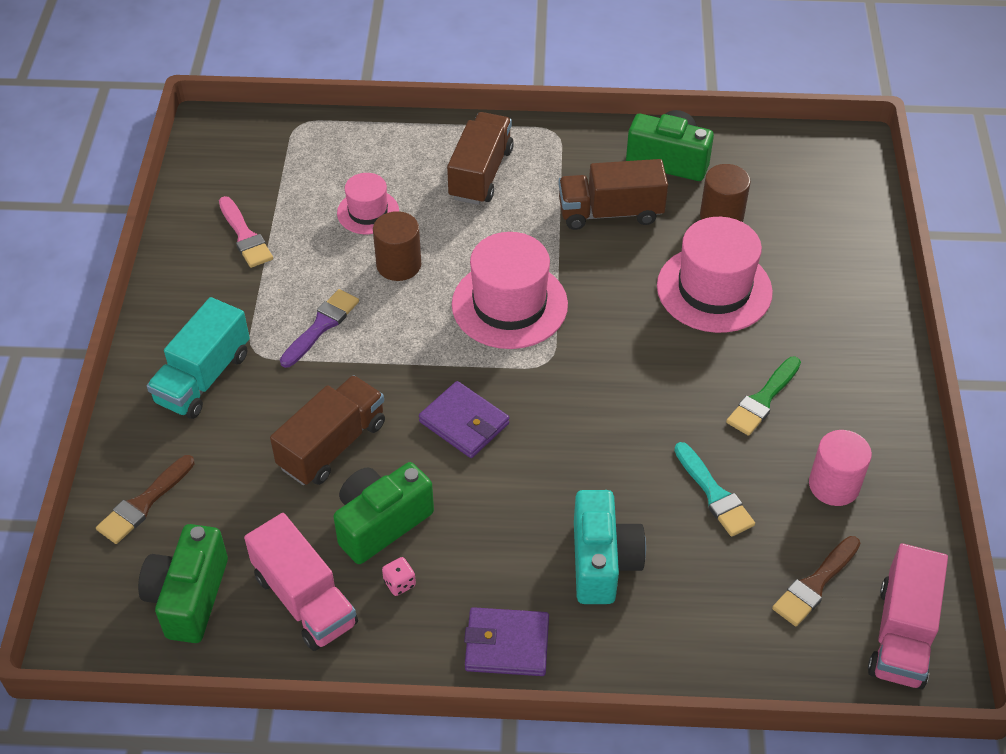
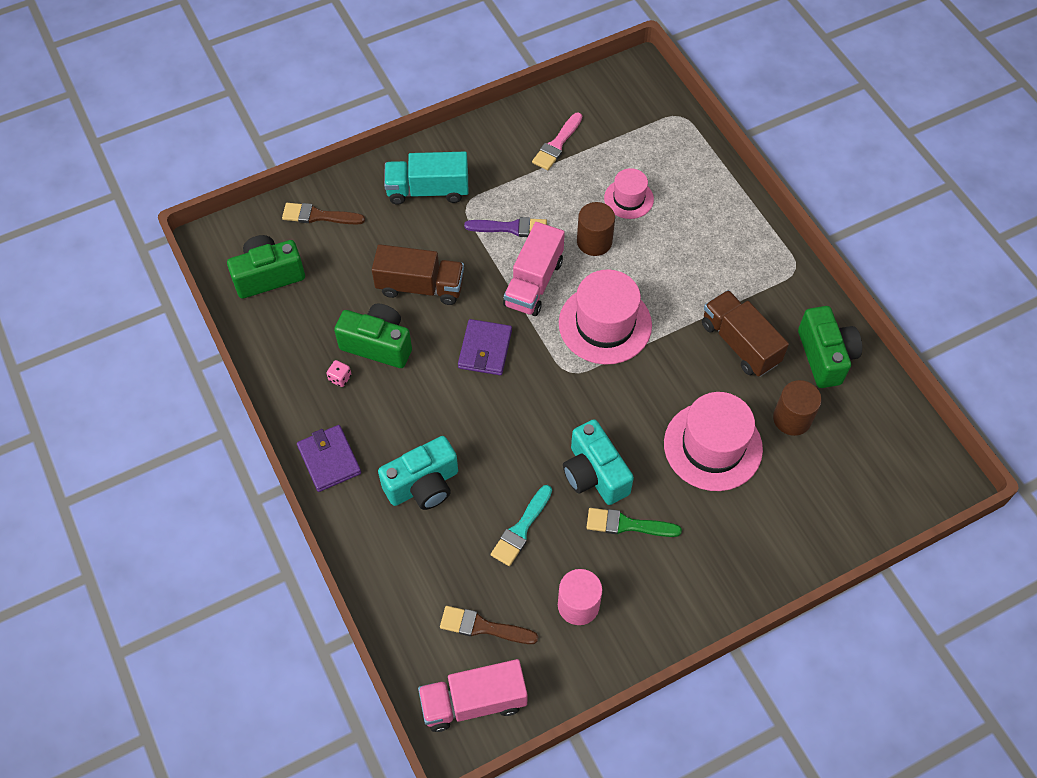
camera: 60 degrees right, 10 degrees up
pink truck [244,513,358,651] -> pink truck moved to [503,222,565,316]
brown truck [447,112,514,205] -> none
none -> turquoise camera [563,419,634,505]

